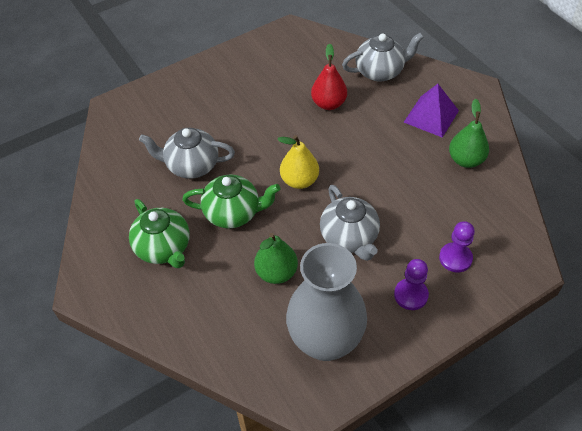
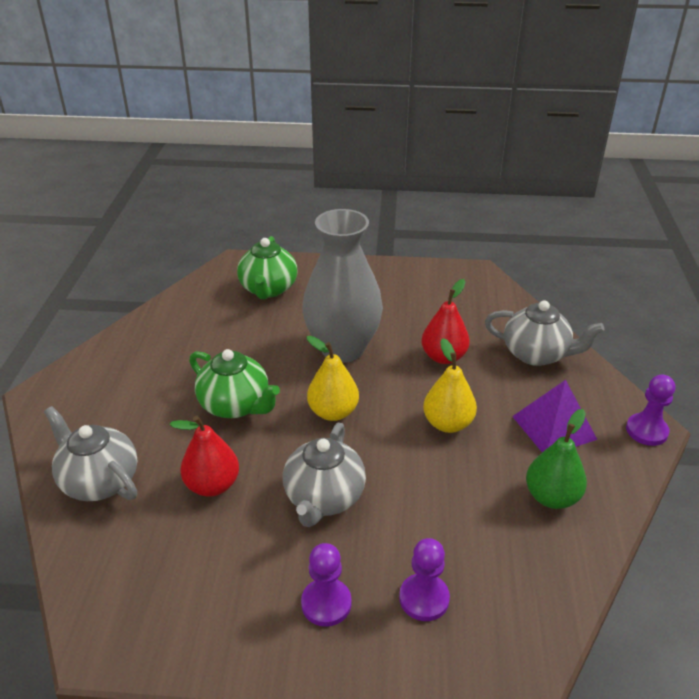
camera: 35 degrees right, 15 degrees down
green teapot [129,199,190,268] -> green teapot moved to [237,236,297,299]
grey teapot [139,128,235,179] -> grey teapot moved to [44,406,137,501]
green pear [254,233,298,284] -> red pear [169,416,239,496]
grey vase [286,243,367,361] -> grey vase moved to [302,209,383,363]
none -> yellow pear [423,338,477,433]
none -> purple pawn [626,375,675,446]

